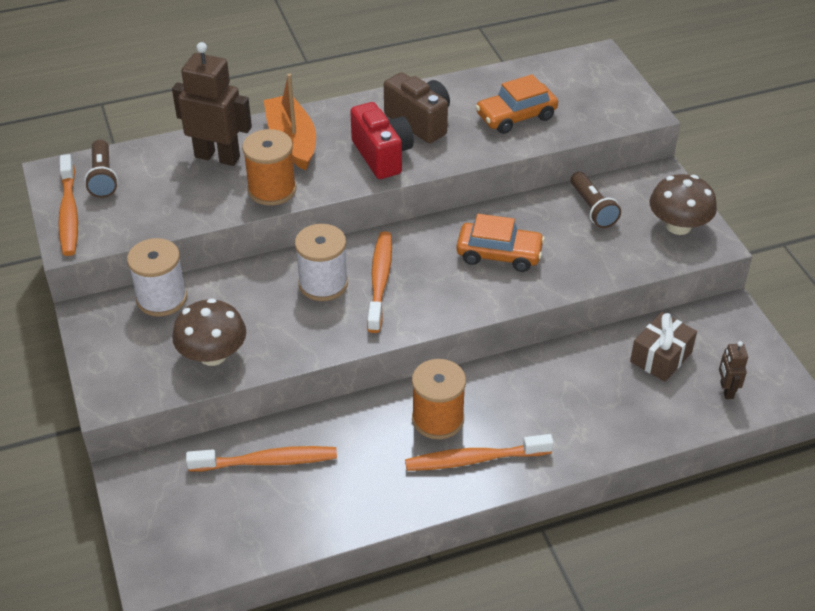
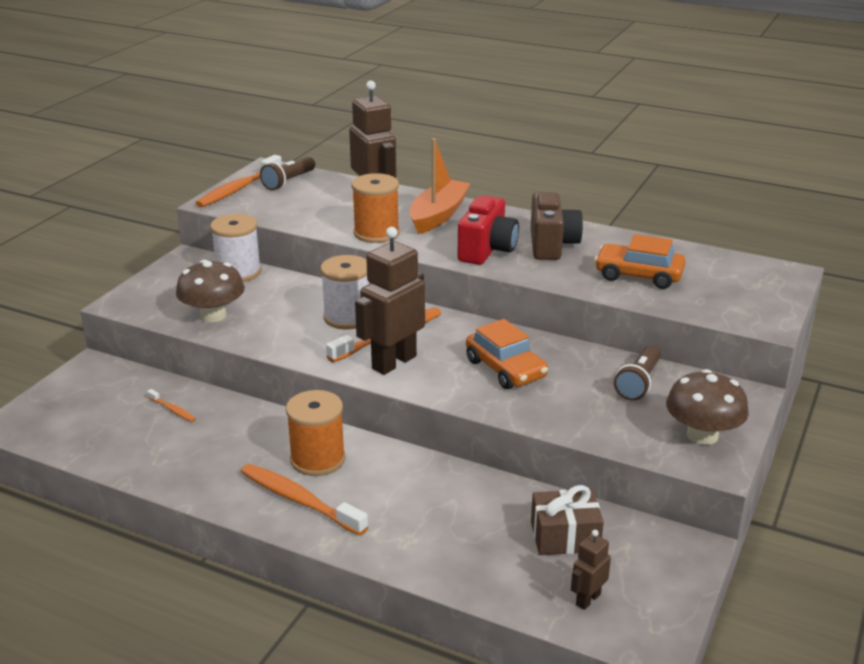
camera: 45 degrees right, 15 degrees down
orange toothbrush [186,446,337,472] -> orange toothbrush [147,389,196,422], size x0.48
none -> brown robot [355,227,425,375]

